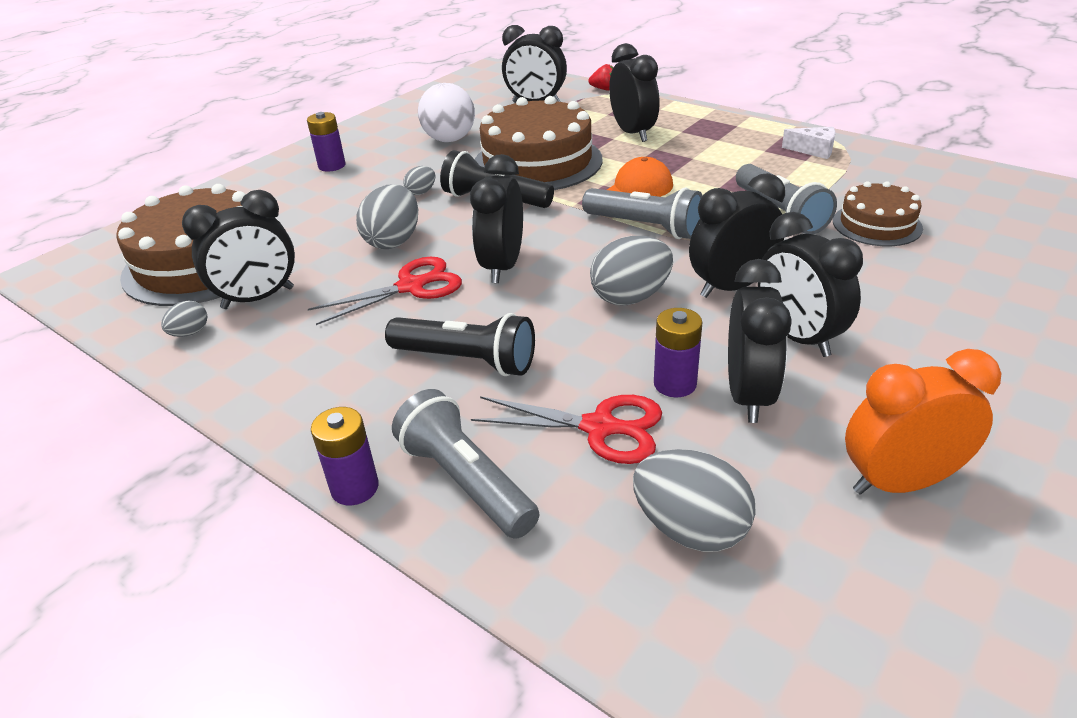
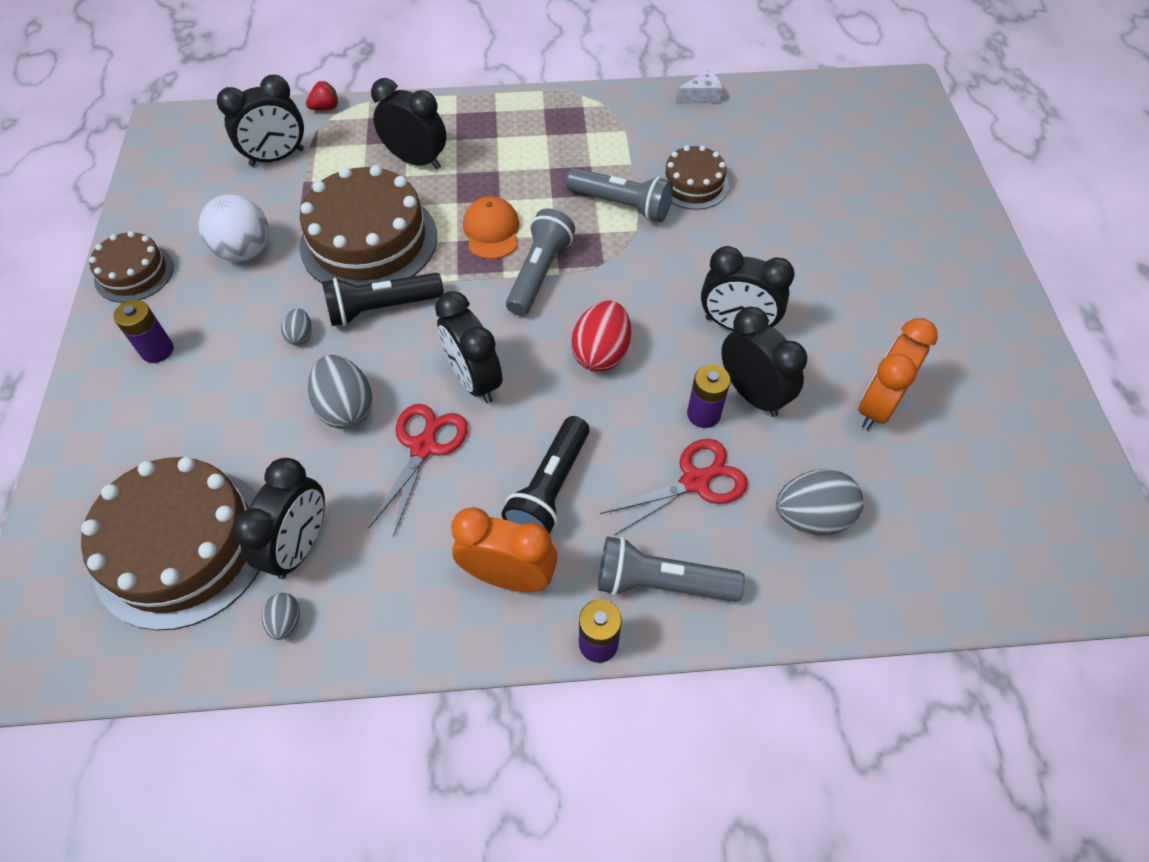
camera: 45 degrees left, 20 degrees up
black flashlight [385,313,535,376] -> black flashlight turned 135 degrees clockwise [501,416,589,534]
grey flashlight [582,187,703,239] -> grey flashlight turned 60 degrees counterclockwise [506,209,575,316]
grey egg [590,236,673,306] -> red egg [571,301,631,372]
black clock [689,173,785,298] -> none
white cheese [782,127,836,159] -> white cheese moved to [676,70,723,104]
none -> brown cake [89,231,174,303]
none -> orange clock [451,507,558,592]

